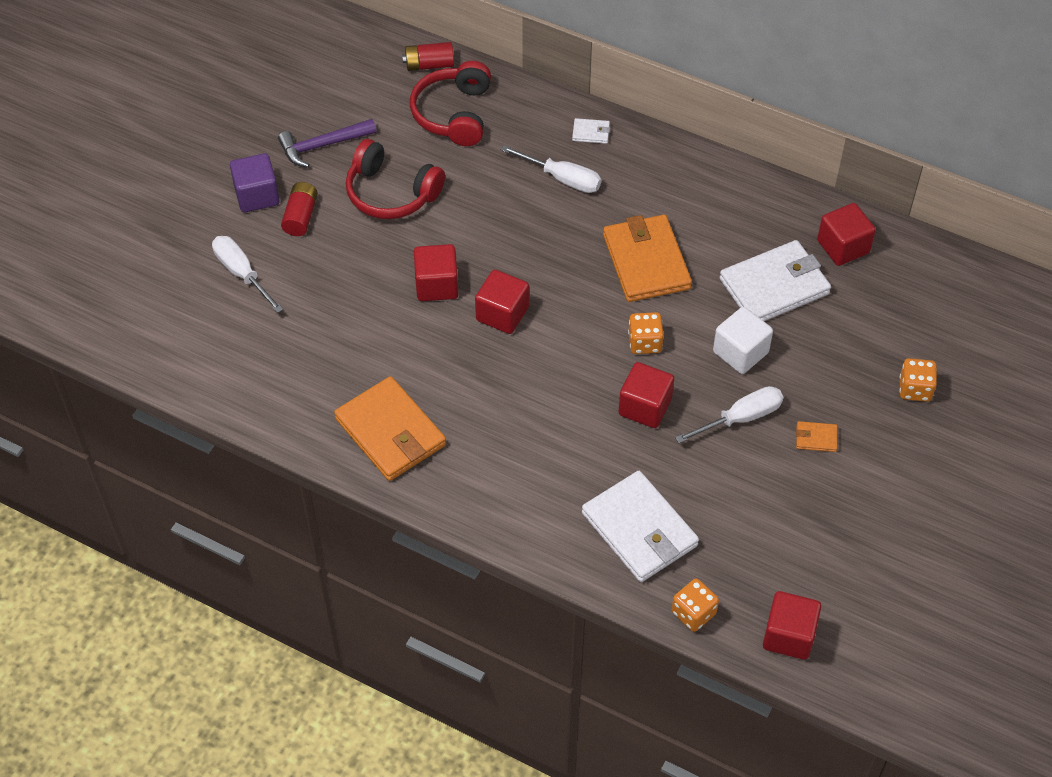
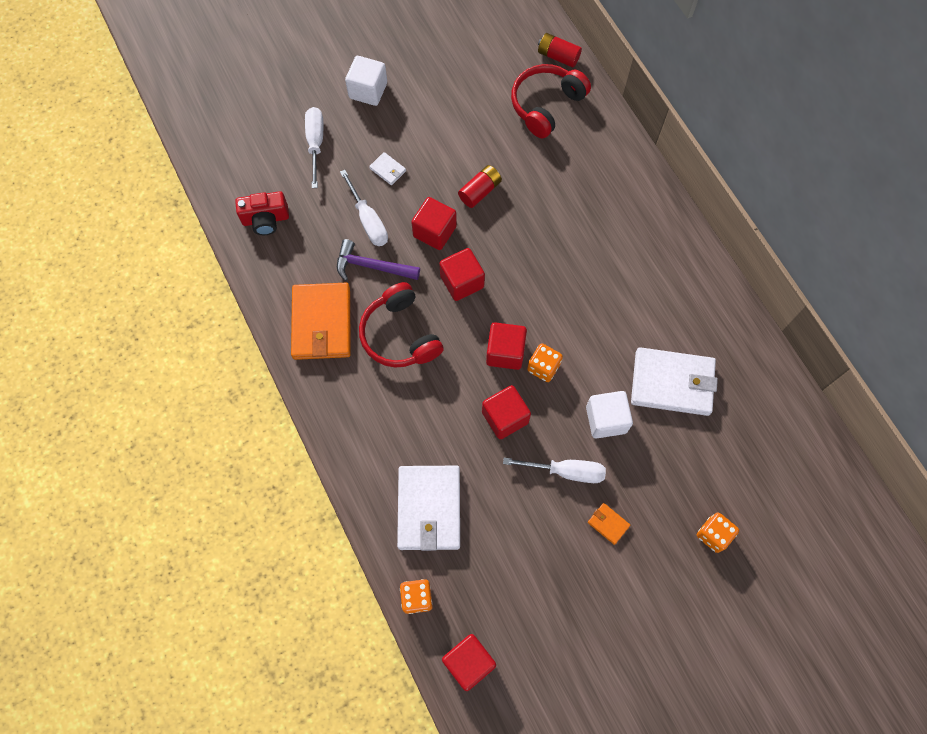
camera: 35 degrees right, 15 degrees up
purple cube [230,153,280,212] -> white cube [345,56,387,106]
purple hammer [278,119,376,168] -> purple hammer moved to [337,239,420,281]
red battery [281,182,318,236] -> red battery moved to [458,165,502,208]
red headphones [346,139,445,219] -> red headphones moved to [359,282,444,368]
white screwdriver [501,145,601,193] -> white screwdriver moved to [340,170,388,246]
white wallet [572,118,610,144] -> white wallet moved to [369,152,406,185]
orange wallet [603,215,692,302] -> none
red cube [817,203,876,266] -> red cube moved to [486,322,527,370]
none -> red camera [235,191,289,235]

